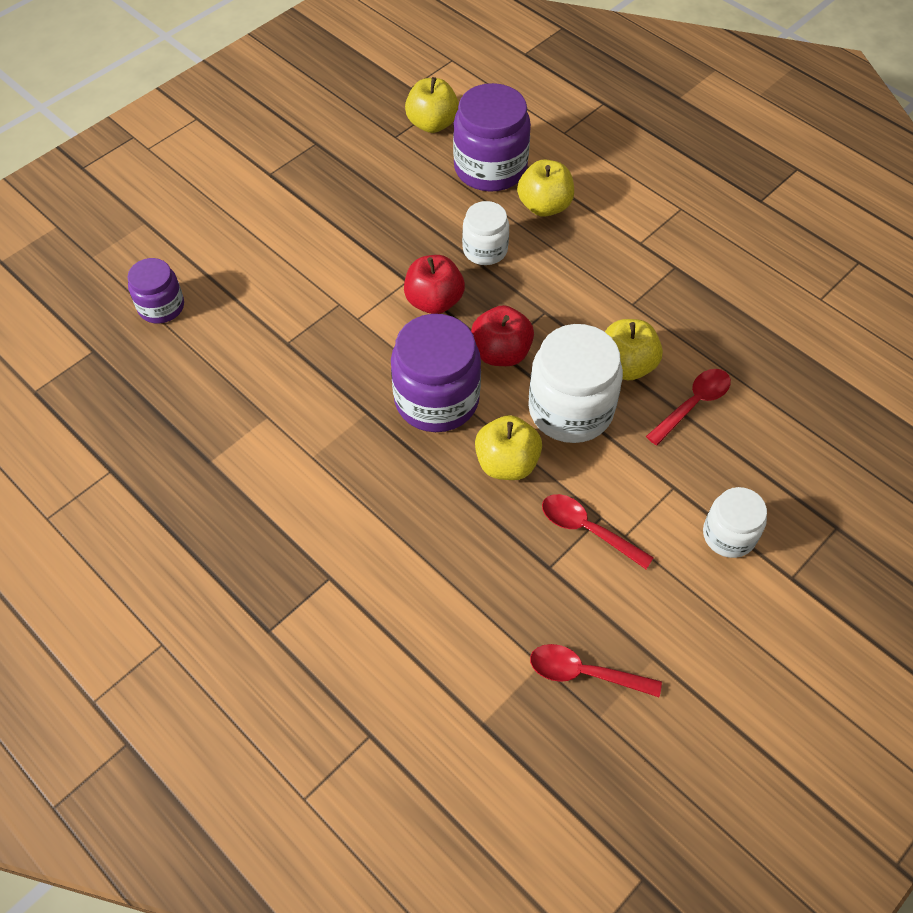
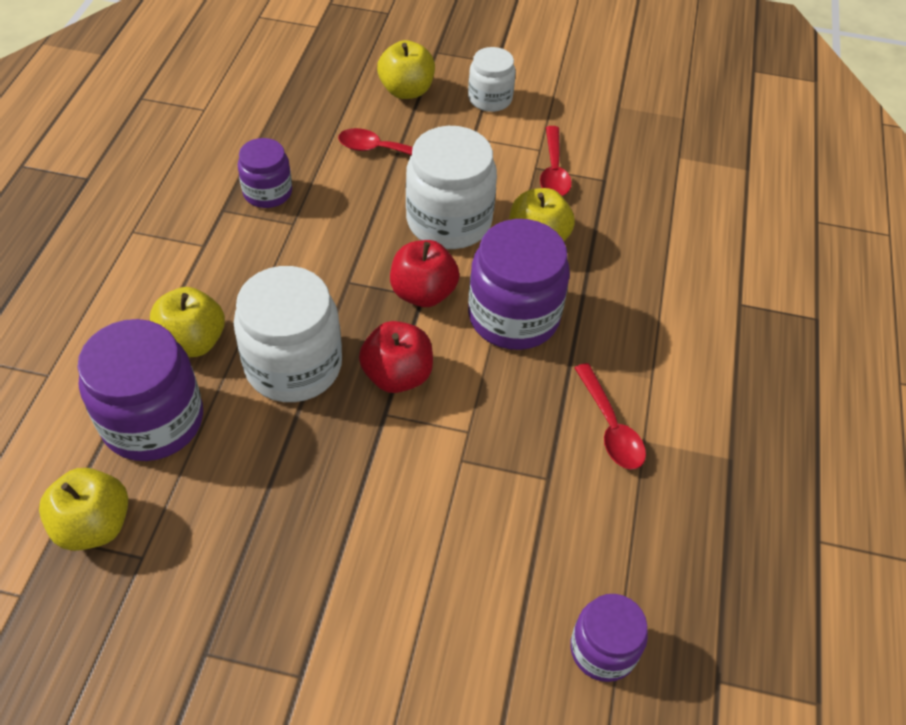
camera: 125 degrees left, 5 degrees down
white jar [462,201,509,265] -> white jar [234,266,342,402], size x1.71
red spoon [530,644,662,697] -> red spoon moved to [574,363,646,469]
yellow apple [605,319,663,380] -> yellow apple moved to [377,40,435,99]
none -> purple jar [238,138,292,208]

